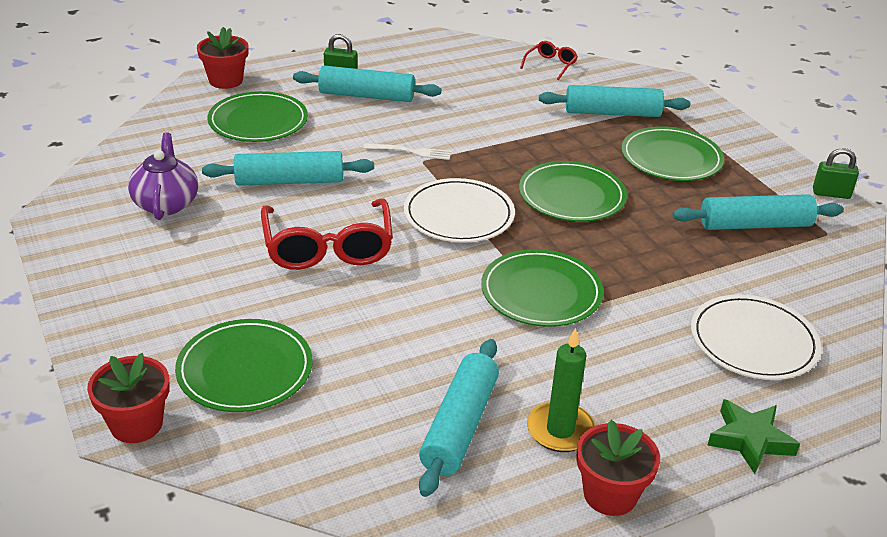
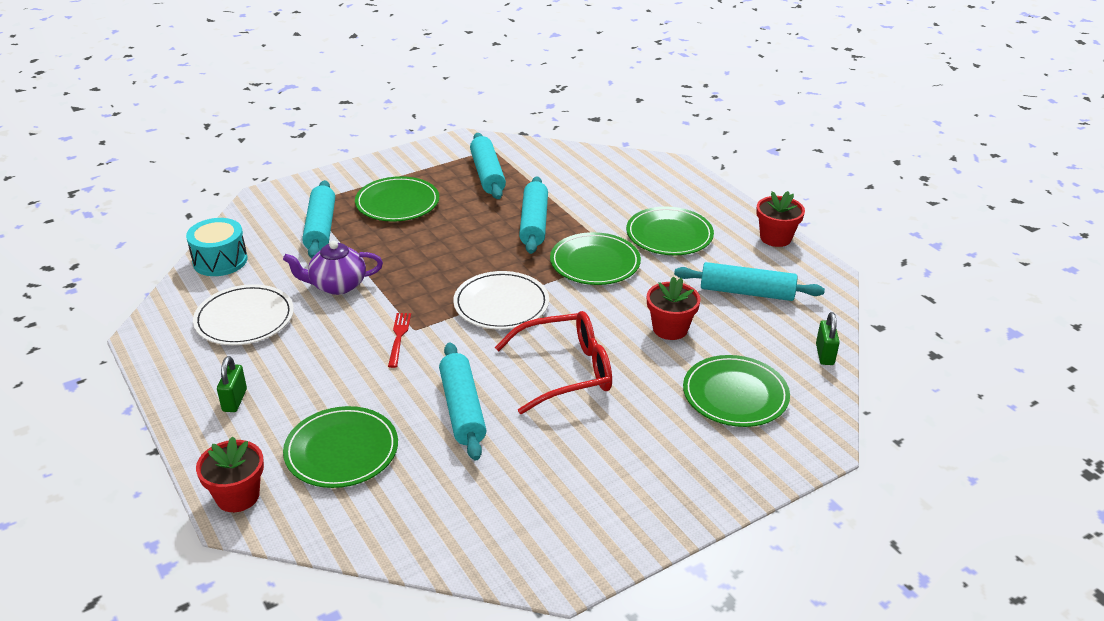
camera: 95 degrees left, 0 degrees up
red flower pot [87,353,170,443] -> red flower pot moved to [647,276,701,340]
purple teapot [128,132,198,220] -> purple teapot moved to [283,241,383,295]
turquoise rolling pin [293,66,441,102] -> turquoise rolling pin moved to [519,176,548,254]
white fork [363,143,451,160] -> red fork [388,313,411,368]
green plate [519,161,627,222] -> green plate moved to [626,207,714,255]
red glasses [520,41,578,80] -> turquoise drum [186,218,247,276]
green candle [527,328,595,452] -> none
white plate [691,294,821,380] -> white plate moved to [193,284,294,345]
green star [707,399,800,474] -> none
green padlock [813,148,859,199] -> green padlock moved to [816,312,840,365]

